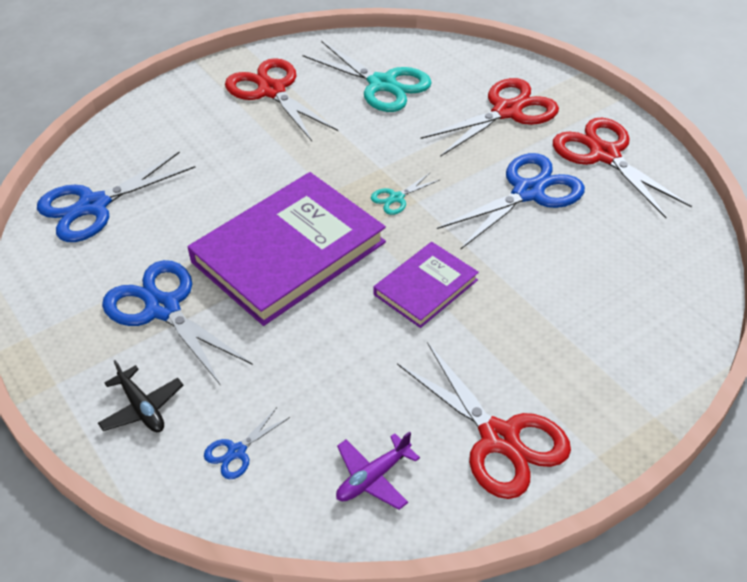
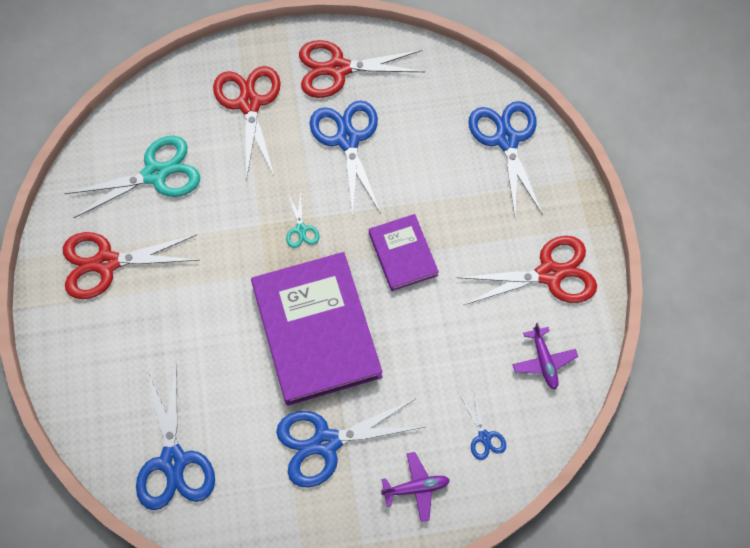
camera: 65 degrees left, 20 degrees up
black plane [98,360,183,432] -> purple plane [381,452,450,522]
none -> blue scissors [468,101,543,215]

